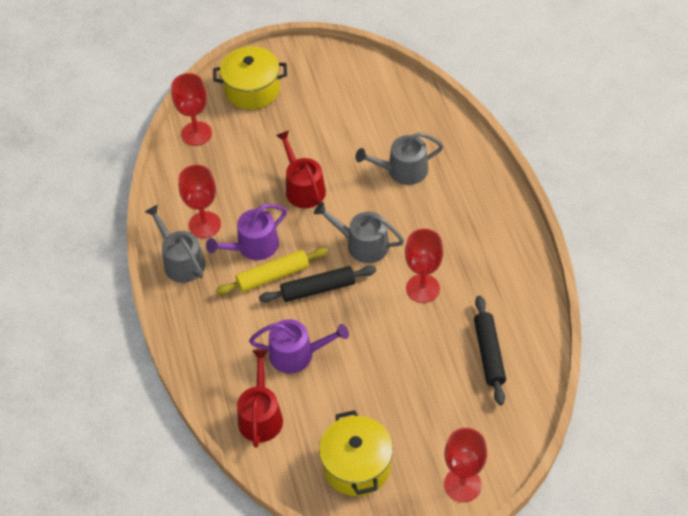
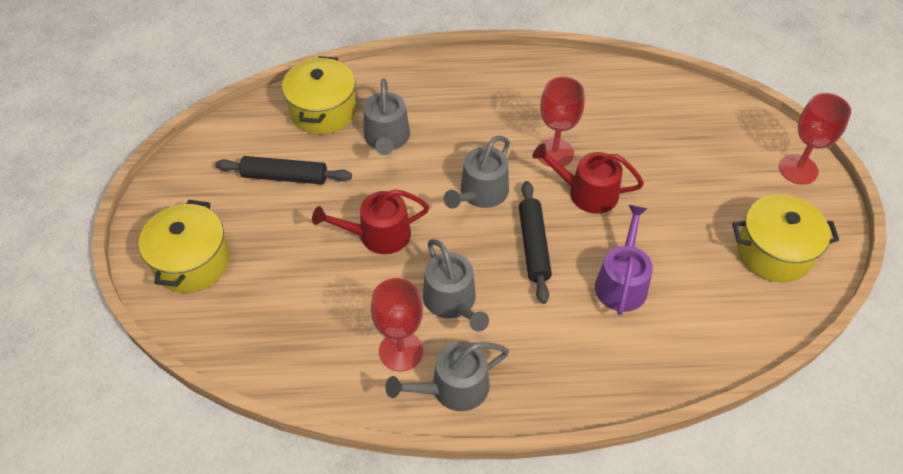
camera: 80 degrees left, 0 degrees up
red goblet [171,73,212,146] -> none
purple watering can [206,204,287,260] -> grey watering can [423,239,489,332]
yellow rolling pin [216,247,328,295] -> none
red watering can [237,349,283,448] -> red watering can moved to [532,144,644,214]
black rolling pin [474,296,506,405] -> black rolling pin moved to [215,156,352,184]
none -> yellow pot [282,56,357,134]

